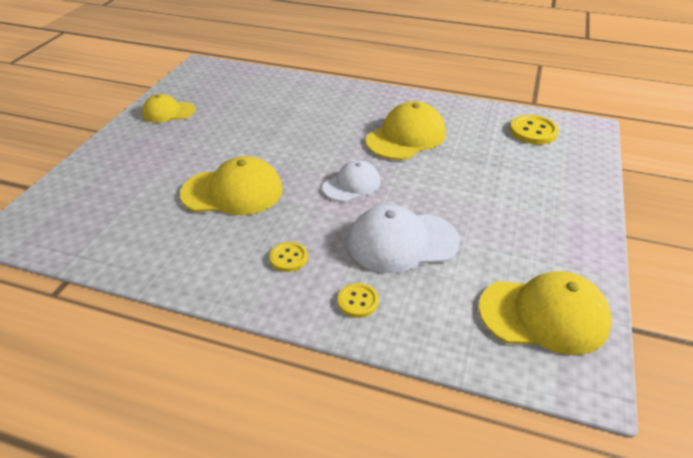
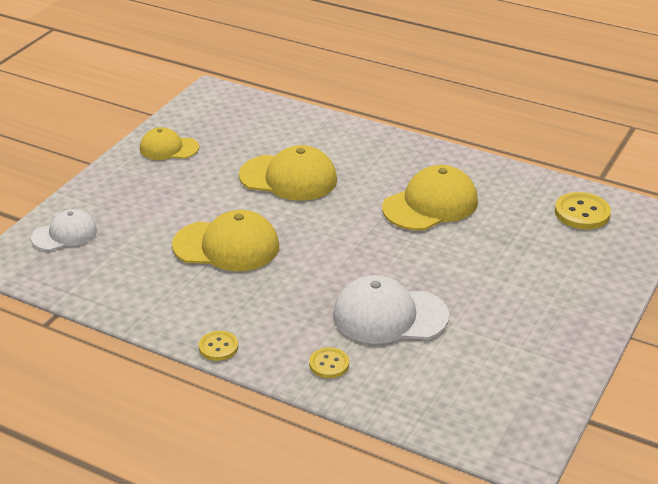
camera: 10 degrees right, 5 degrees down
yellow button [269,242,308,272] -> yellow button moved to [199,331,238,361]
white cap [323,161,380,202] -> white cap moved to [31,209,97,251]
yellow cap [479,271,612,355] -> yellow cap moved to [239,145,337,201]

